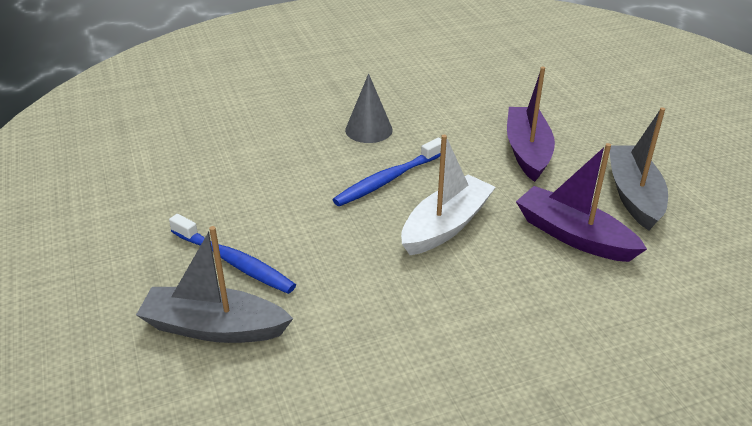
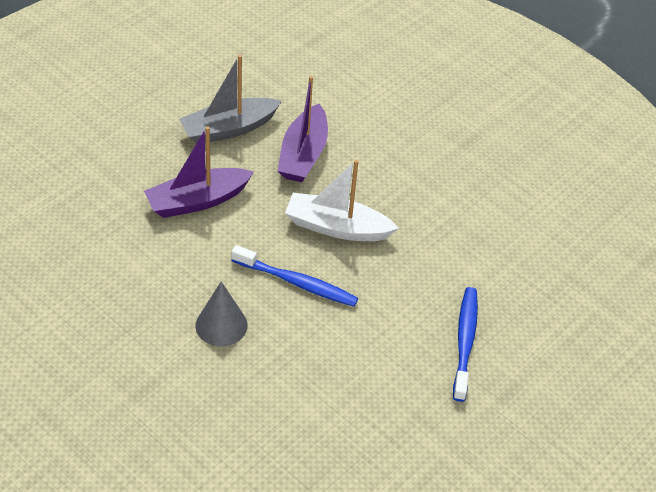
camera: 120 degrees left, 10 degrees up
grey boat [136,226,293,343] -> none

